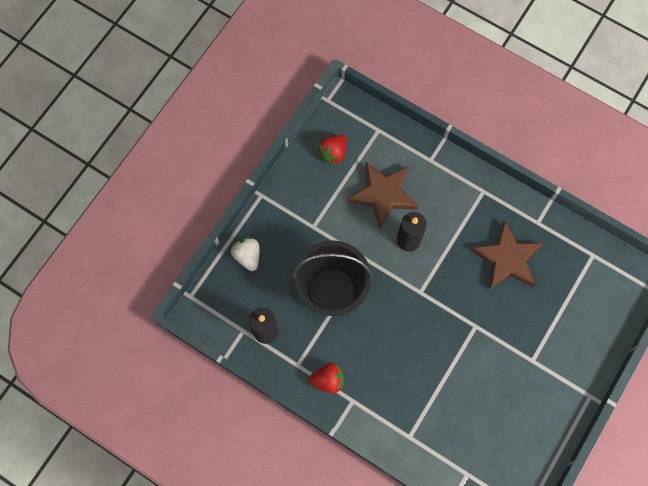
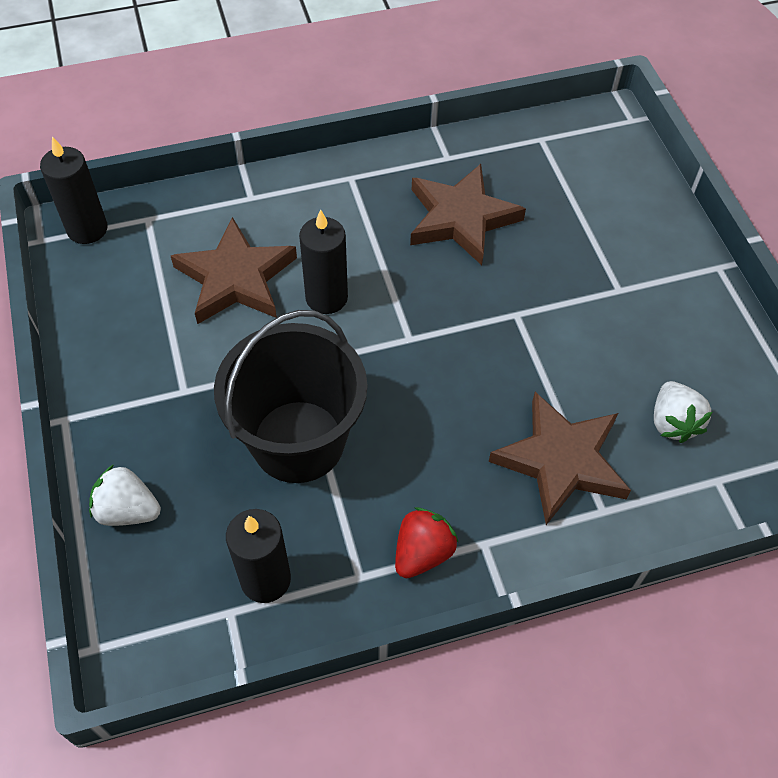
camera: 50 degrees left, 15 degrees down
red strawberry [317,135,346,165] -> none
none -> black candle [40,136,107,244]
none -> brown star [489,392,631,525]
none -> white strawberry [654,381,713,443]

